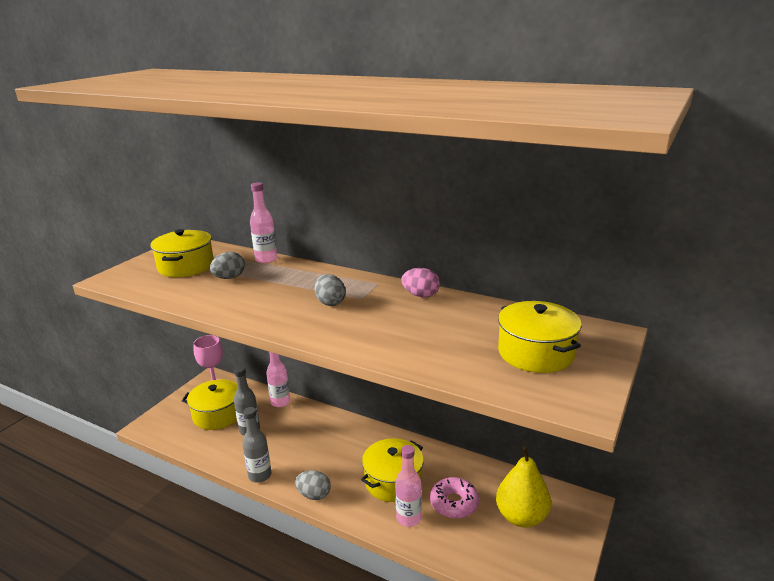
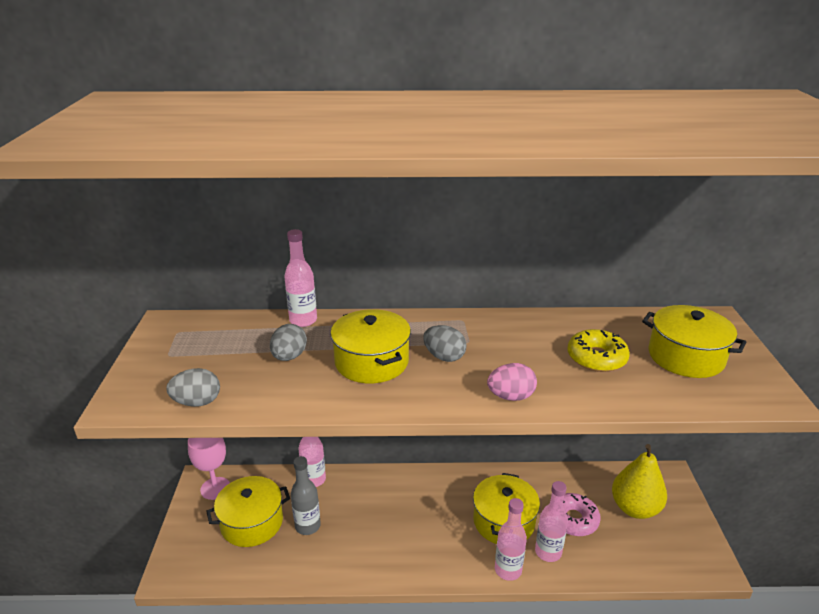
camera: 30 degrees left, 5 degrees up
yellow pot [150,229,214,277] -> yellow pot moved to [330,309,411,383]
grey bottle [243,407,272,483] -> none
grey egg [295,470,331,500] -> grey egg moved to [166,368,220,407]
pink egg [401,268,440,297] -> pink egg moved to [487,363,537,401]
none -> pink bottle [495,498,527,581]
none -> yellow donut [567,329,630,372]

